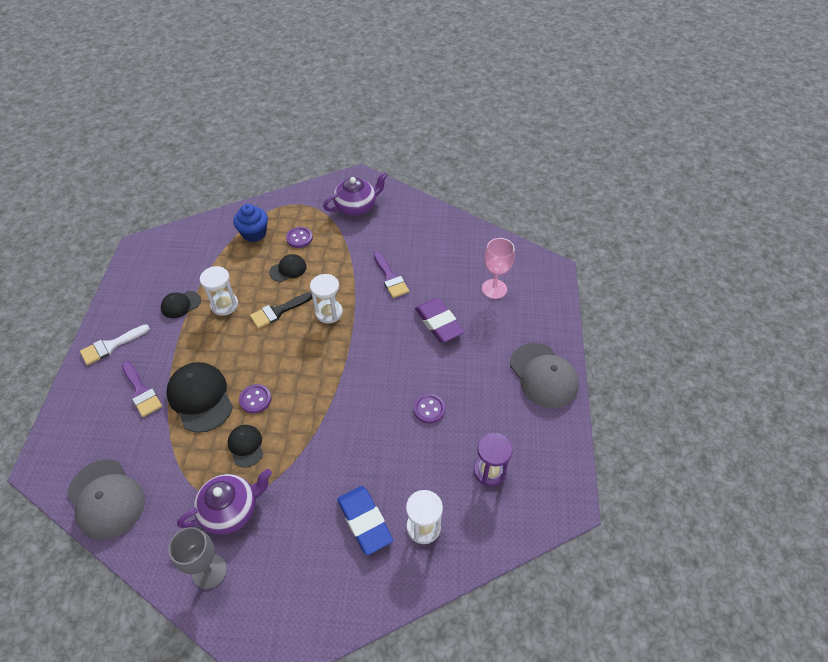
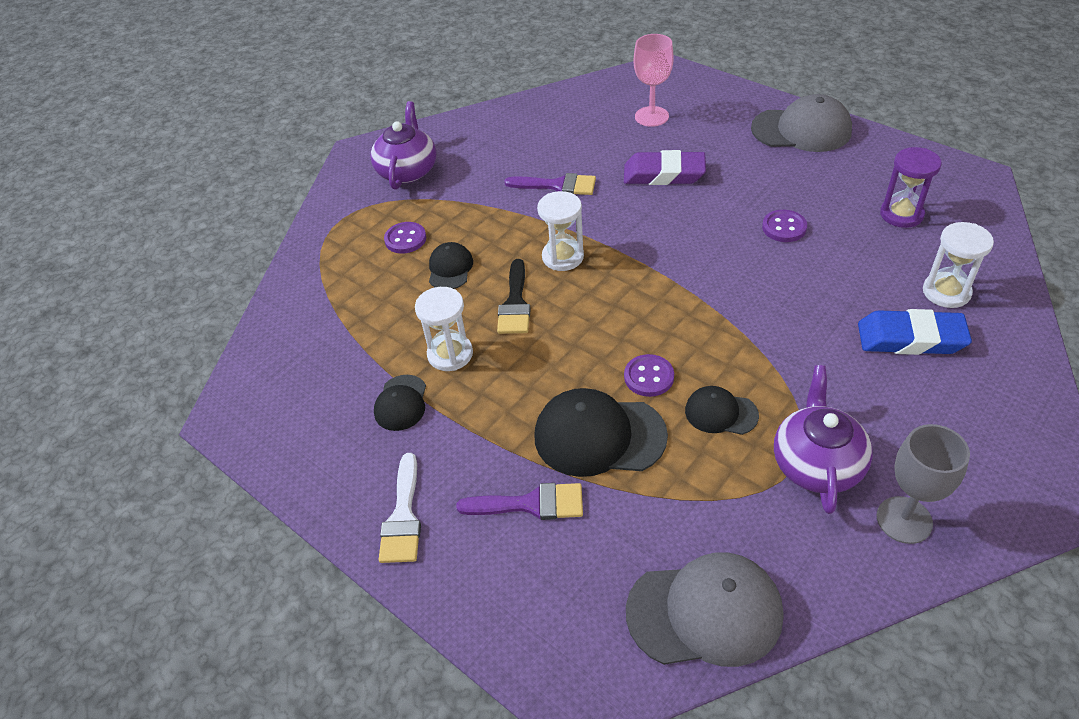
camera: 50 degrees left, 5 degrees down
blue cupcake [233,204,268,242] -> none

